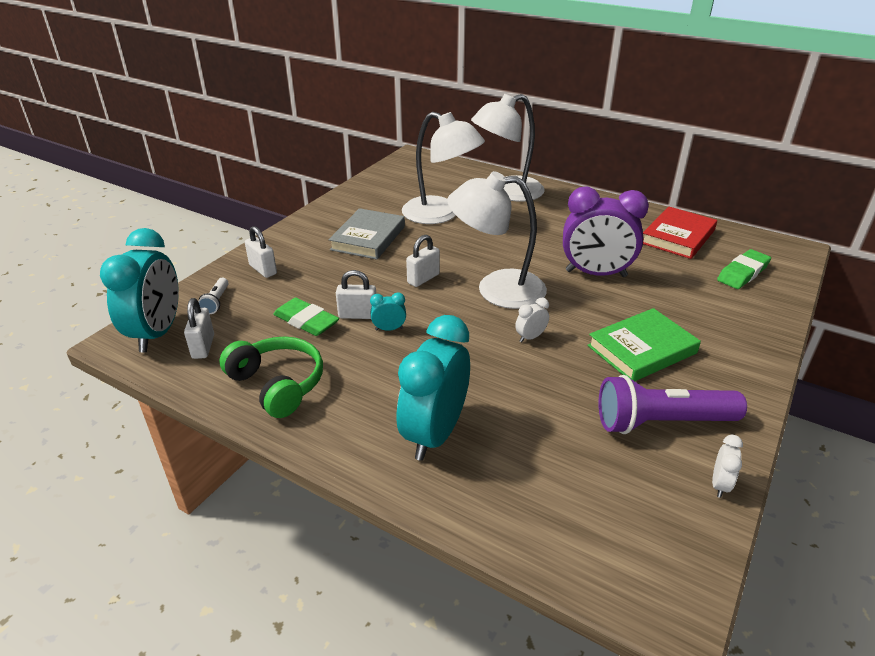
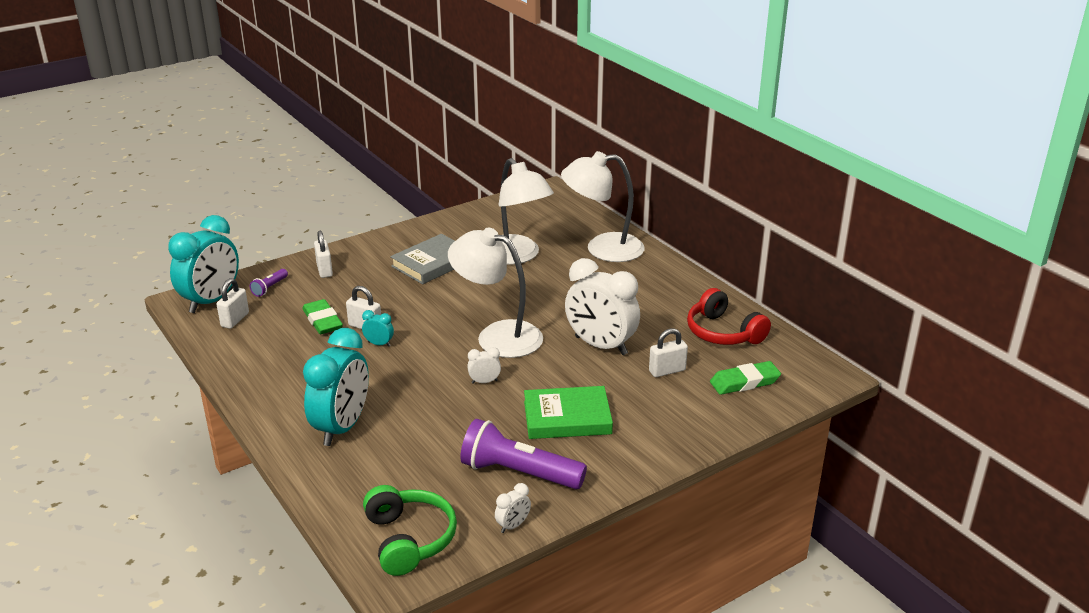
camera: 25 degrees right, 5 degrees down
white flashlight [198,278,229,314] -> purple flashlight [250,269,288,297]
green headphones [219,337,323,418] -> green headphones moved to [363,485,457,576]
turquoise clock [397,315,470,461] -> turquoise clock turned 150 degrees clockwise [303,328,369,446]
white padlock [406,235,440,287] -> white padlock moved to [649,328,688,377]
purple clock [563,187,649,277] -> white clock [565,258,640,355]
red book [643,206,717,259] -> red headphones [687,288,771,345]

